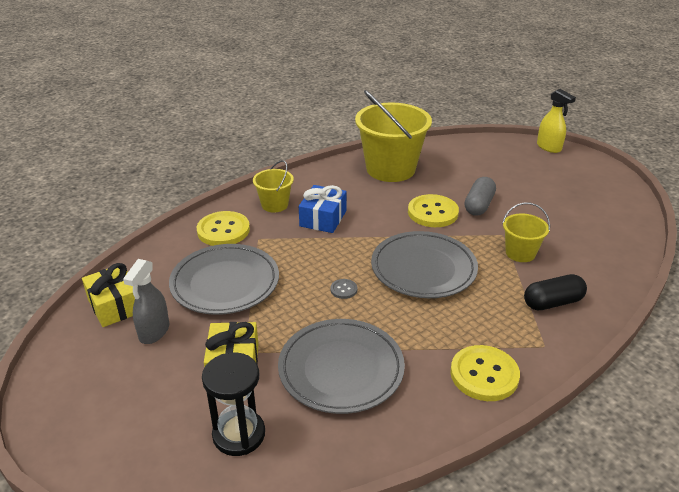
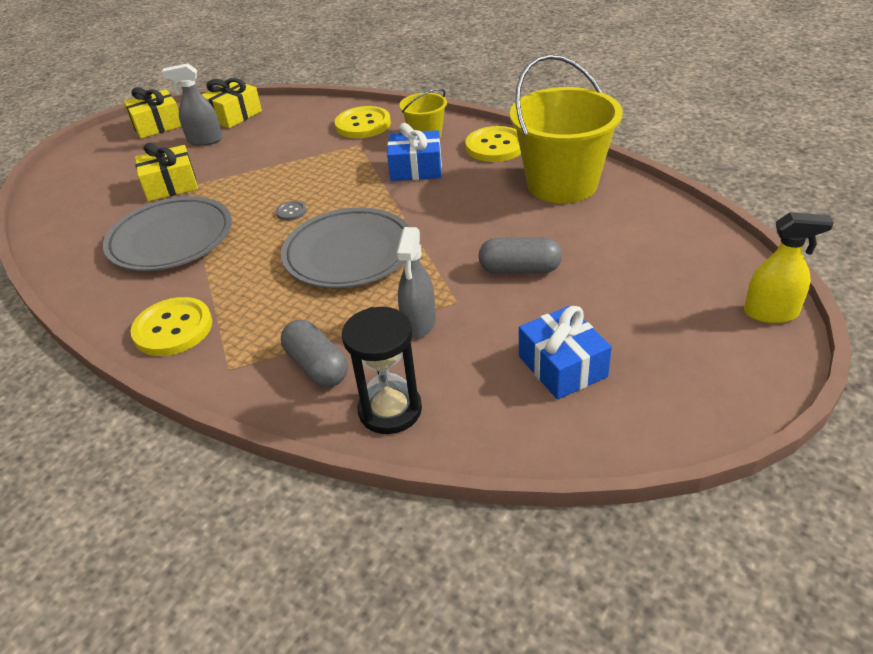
camera: 75 degrees right, 5 degrees up
grey plate [169,244,279,315] -> none
black hourglass [202,352,265,456] -> black hourglass moved to [342,307,422,434]
yellow button [408,194,459,227] -> yellow button moved to [466,126,521,162]
yellow bucket [502,203,550,262] -> grey spray bottle [396,227,436,339]
black capsule [524,274,587,311] -> grey capsule [281,320,348,388]
yellow spray bottle [537,89,576,153] -> yellow spray bottle turned 120 degrees counterclockwise [744,212,834,323]
none -> yellow gift [124,87,182,139]
none -> blue gift [519,306,612,400]

